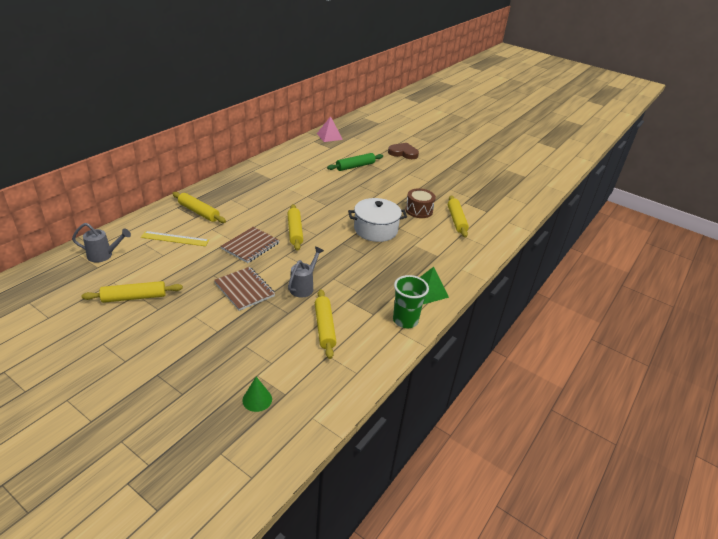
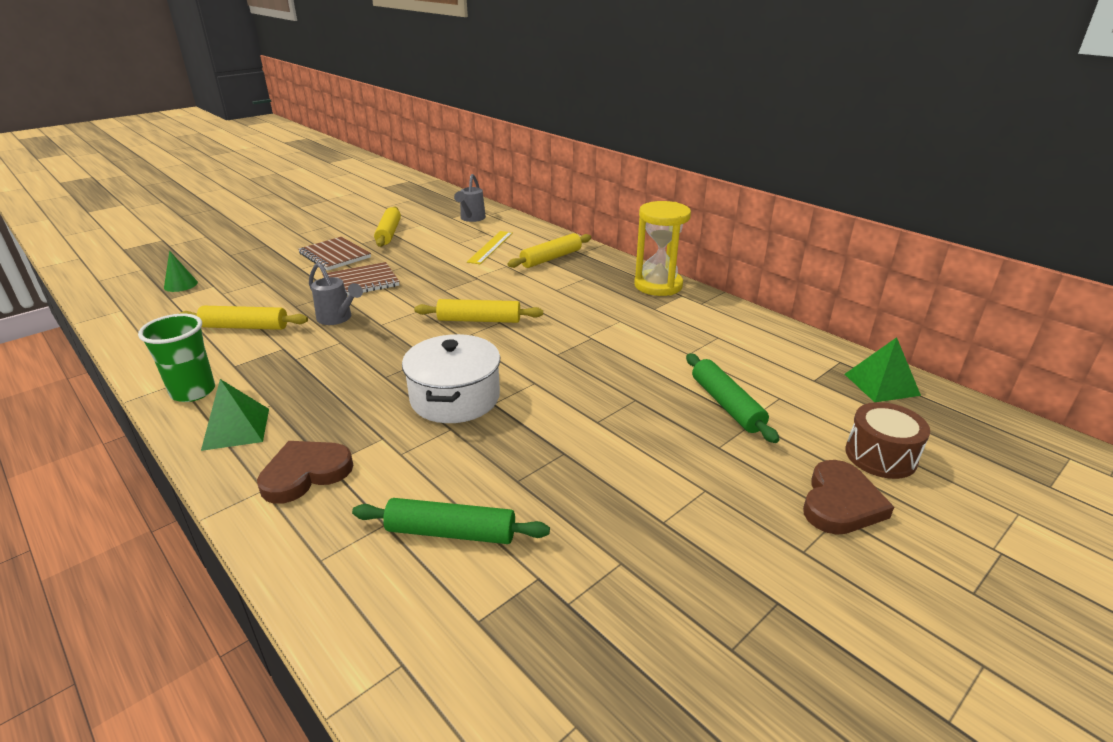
camera: 105 degrees right, 5 degrees down
brown notebook [221,227,280,263] -> brown notebook moved to [298,237,371,271]
pink pyramid [317,116,343,142] -> green pyramid [845,337,921,402]
brown drum [405,188,436,218] -> brown drum moved to [845,402,930,479]
yellow rolling pin [448,195,469,237] -> green rolling pin [352,498,550,544]
none -> brown heart [257,441,353,504]
none -> yellow hourglass [634,201,691,296]

